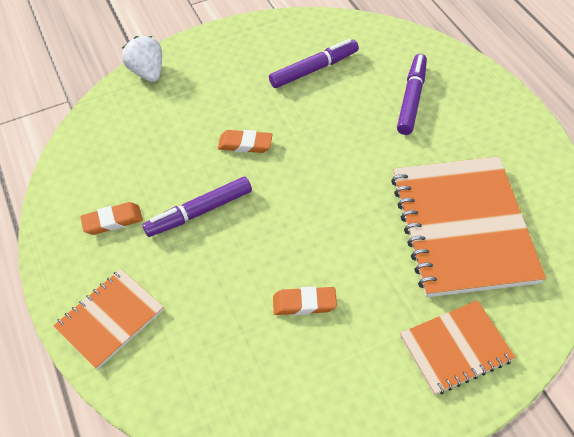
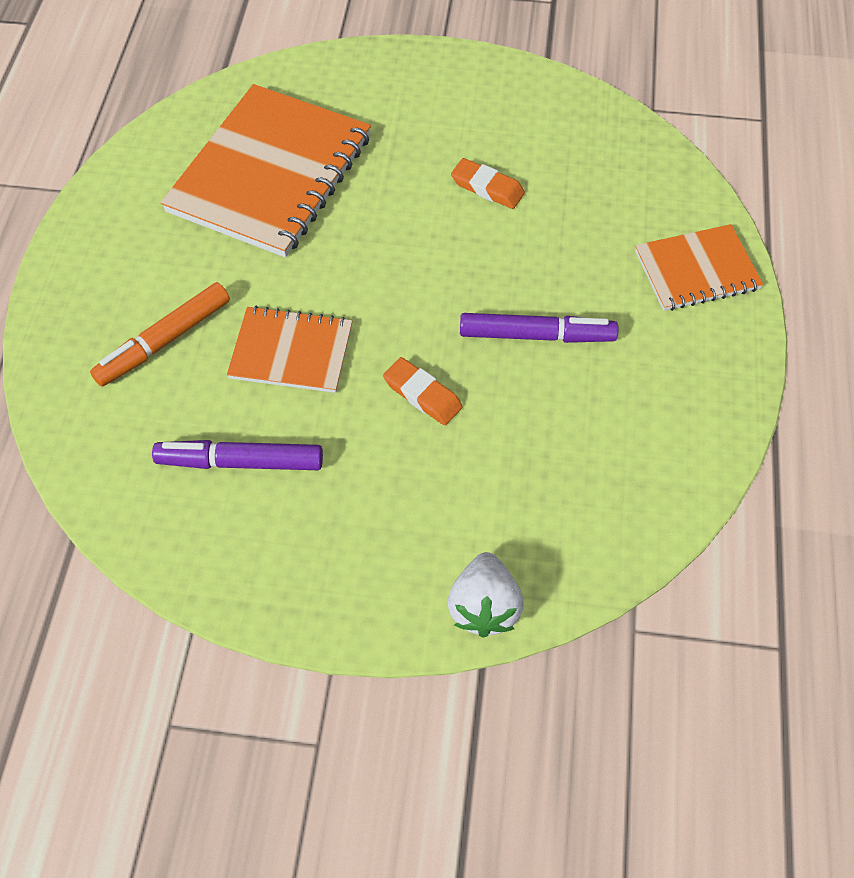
camera: 150 degrees left, 5 degrees up
orange eraser [81,202,143,235] -> none
purple marker [397,54,427,135] -> orange marker [90,282,230,387]
orange notebook [400,300,516,395] -> orange notebook moved to [227,306,352,393]

